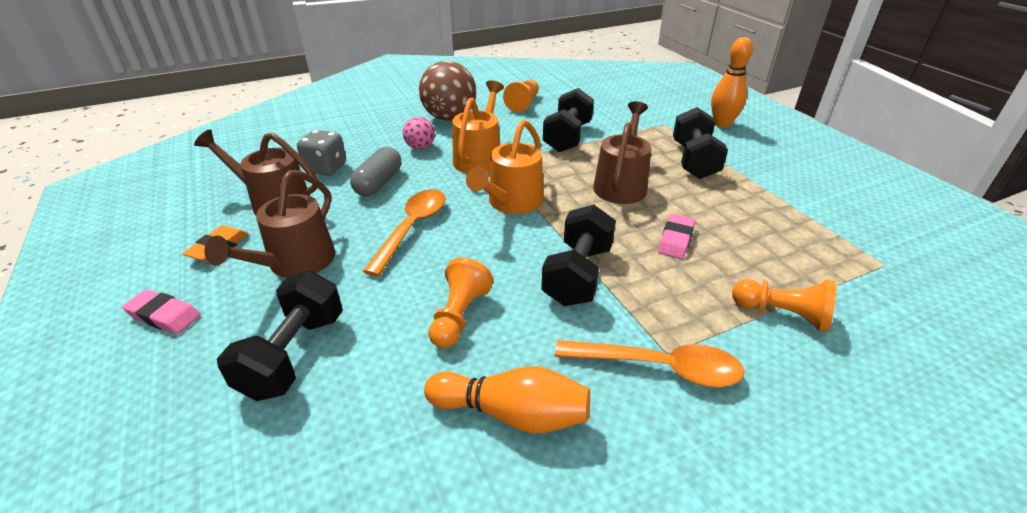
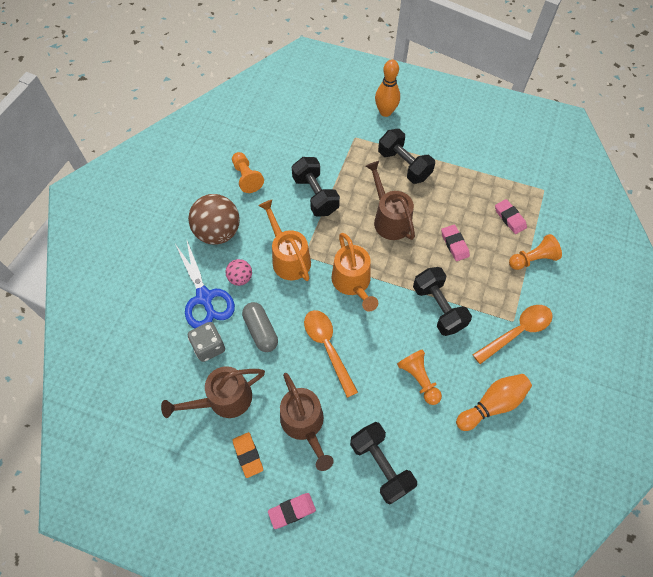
camera: 45 degrees left, 25 degrees up
none -> blue scissors [175,239,235,328]
none -> pink eraser [495,199,527,234]

